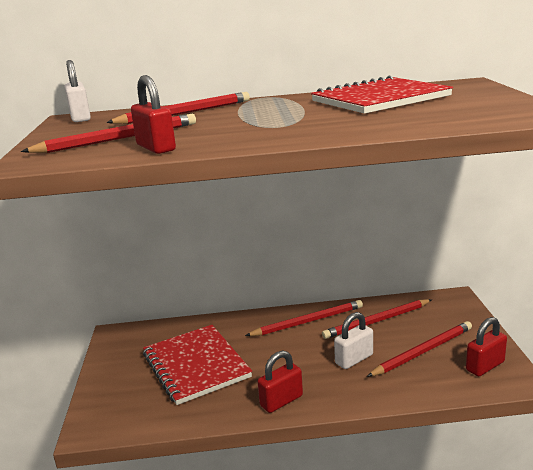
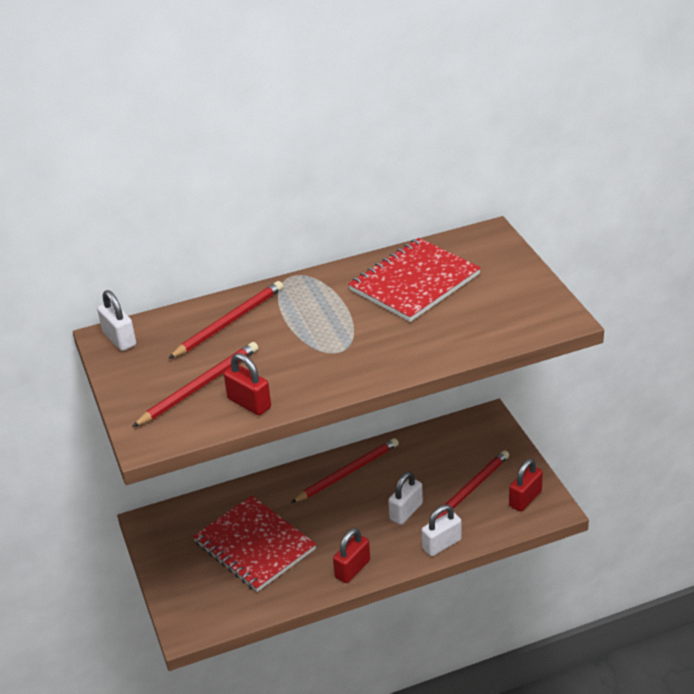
camera: 15 degrees left, 15 degrees up
red pencil [322,299,432,339] -> none
none -> white padlock [422,505,462,556]

